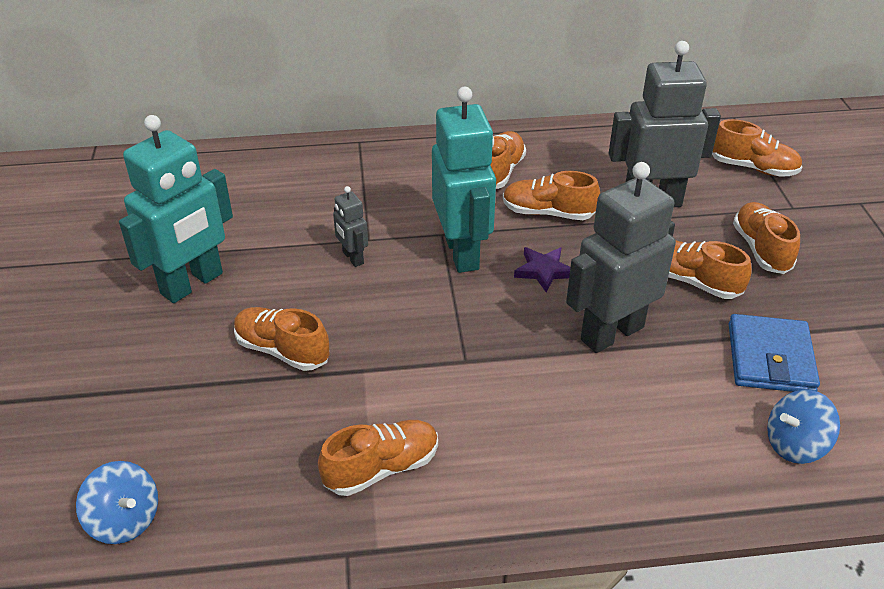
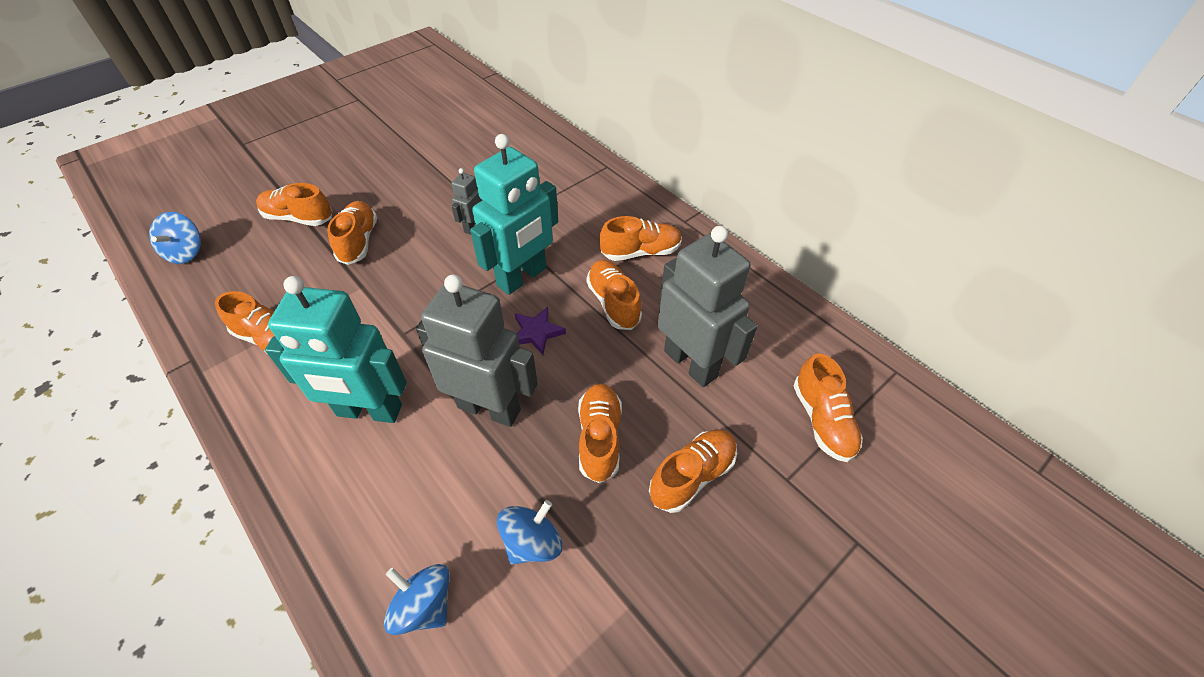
camera: 55 degrees right, 10 degrees up
turquoise robot [119,115,233,303] -> turquoise robot moved to [265,276,407,423]
blue wallet [729,314,820,392] -> blue spinning top [497,500,562,564]
none -> orange shoe [256,183,332,226]

